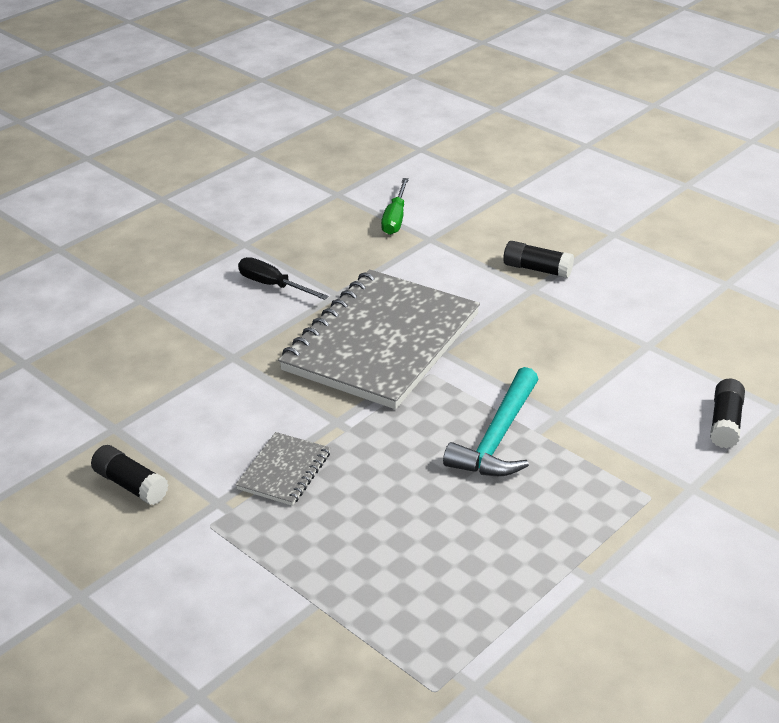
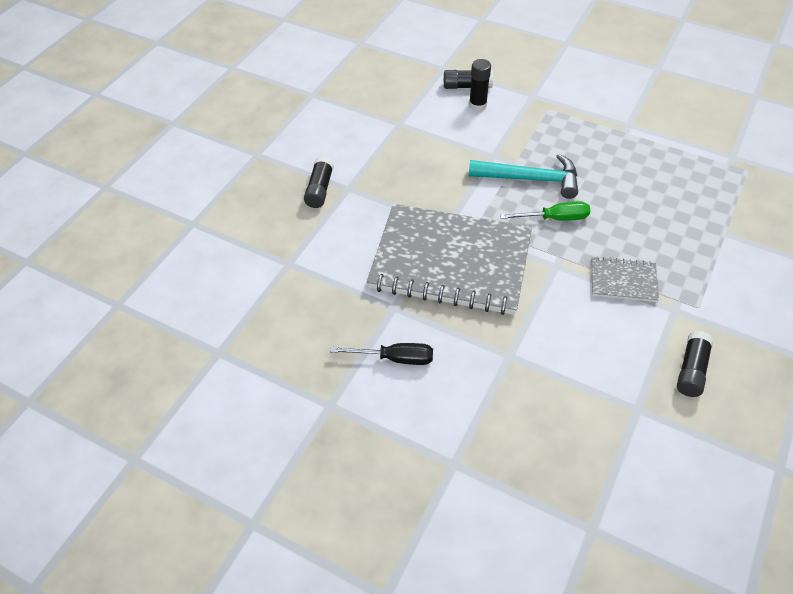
camera: 105 degrees left, 15 degrees up
black screwdriver [238,257,329,300] -> black screwdriver turned 105 degrees counterclockwise [330,343,433,365]
green screwdriver [381,178,409,235] -> green screwdriver moved to [500,202,590,221]
none -> black glue stick [469,59,491,111]

